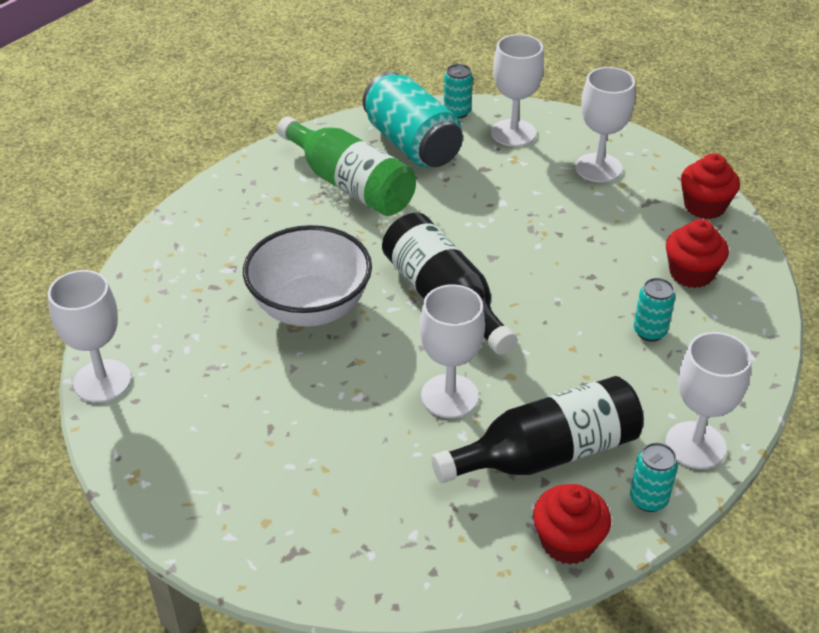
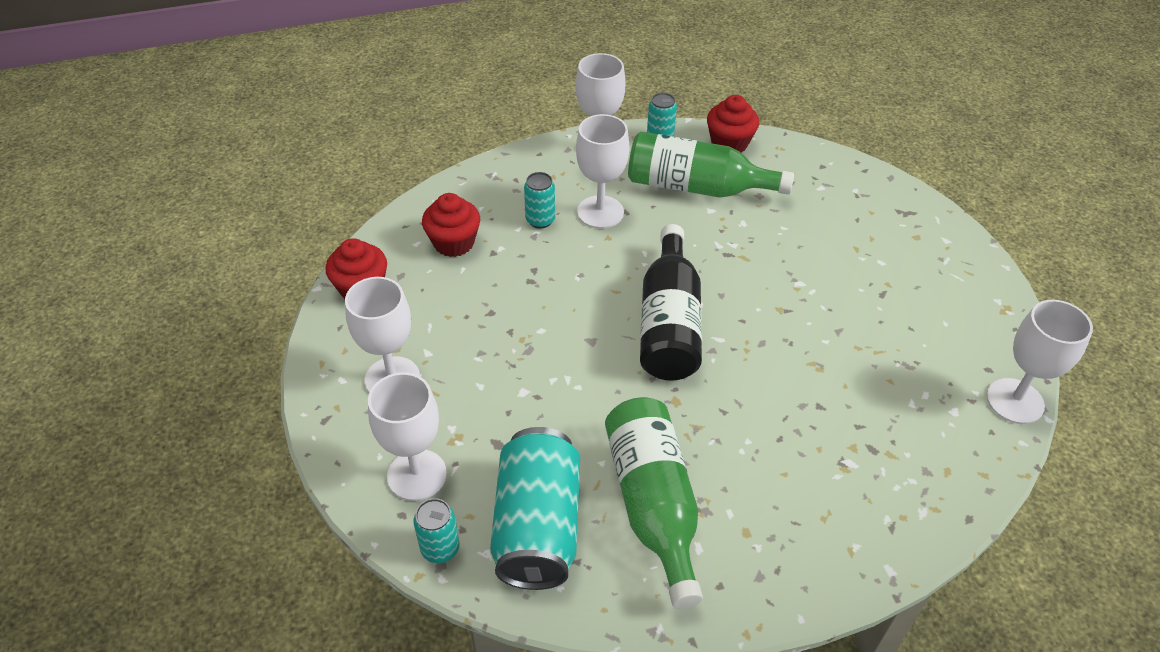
camera: 145 degrees left, 5 degrees up
white bowl [243,225,372,327] -> none
white goblet [420,284,485,418] -> white goblet moved to [576,114,629,229]
black bottle [431,376,644,483] -> green bottle [628,132,794,198]

